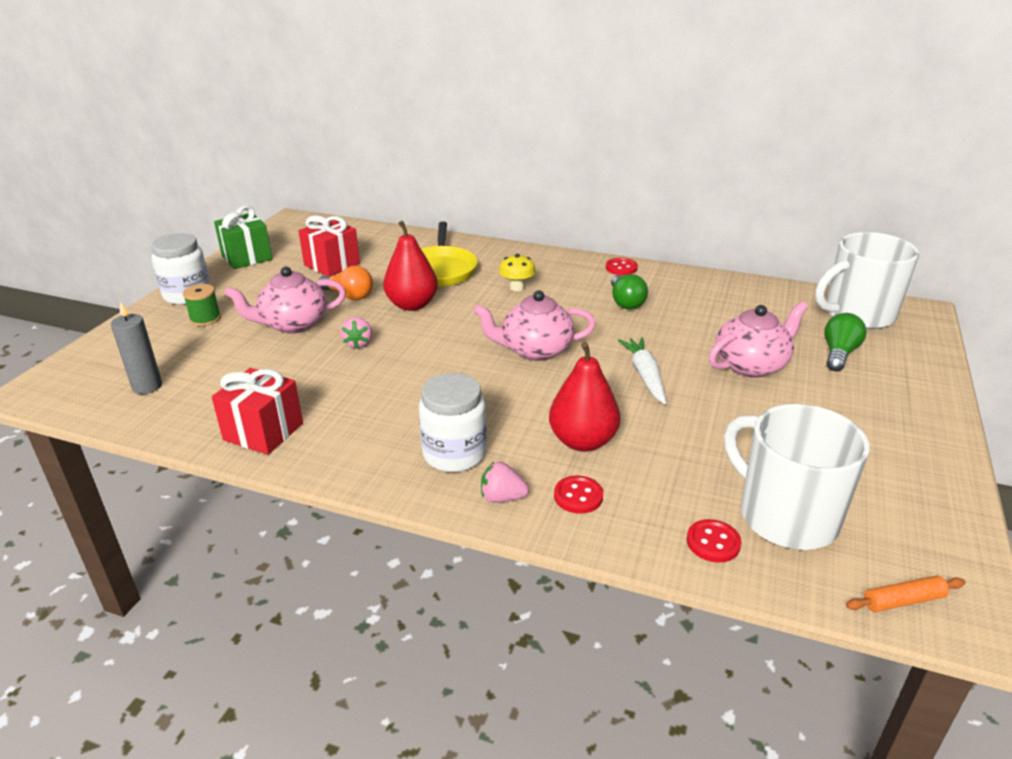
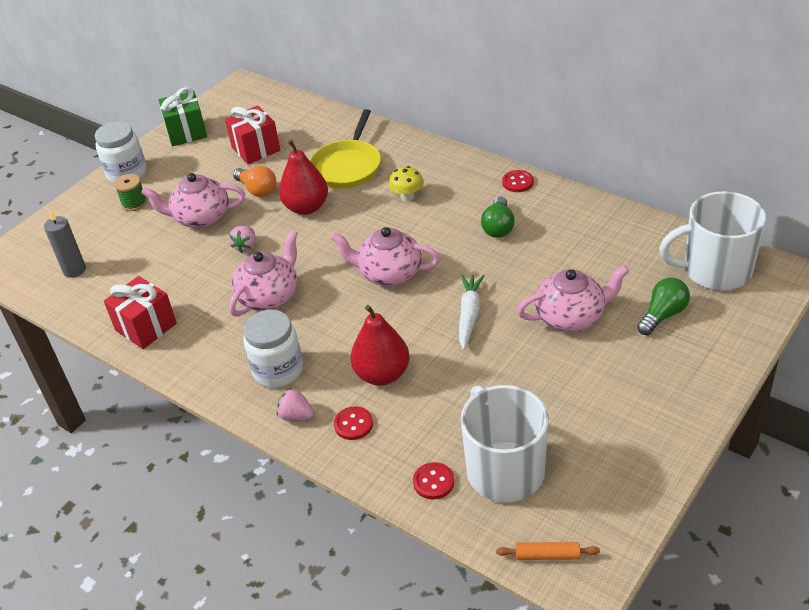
camera: 20 degrees right, 10 degrees up
none -> pink teapot [229,230,298,317]

